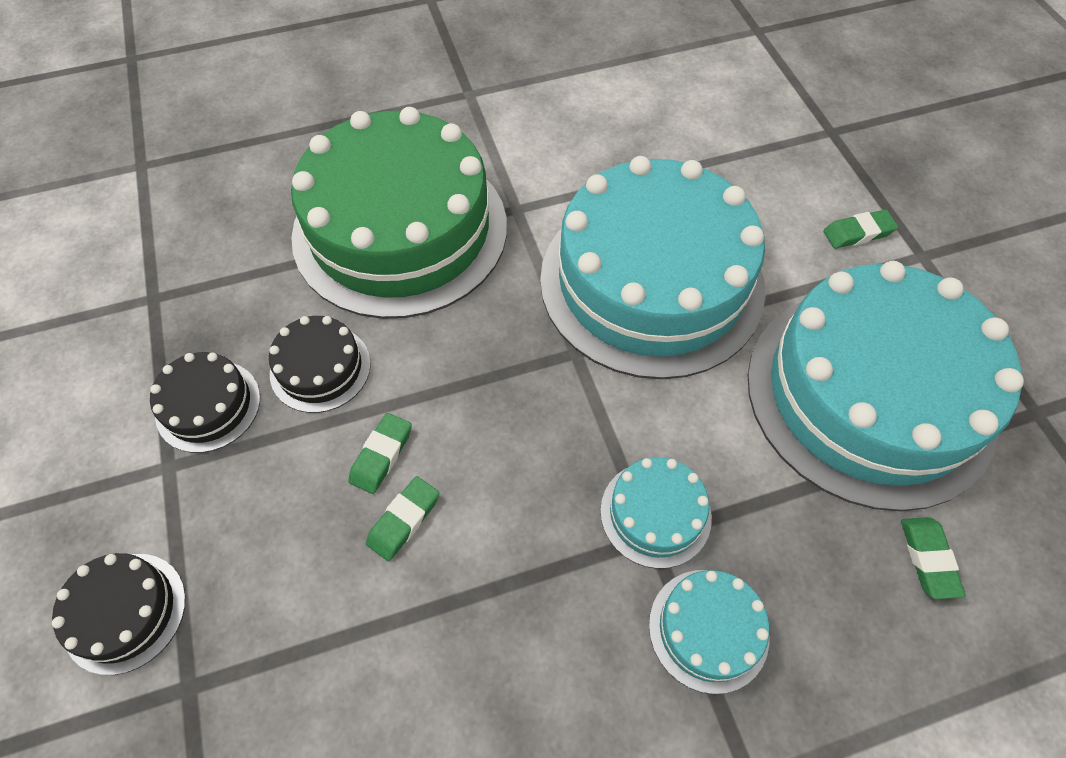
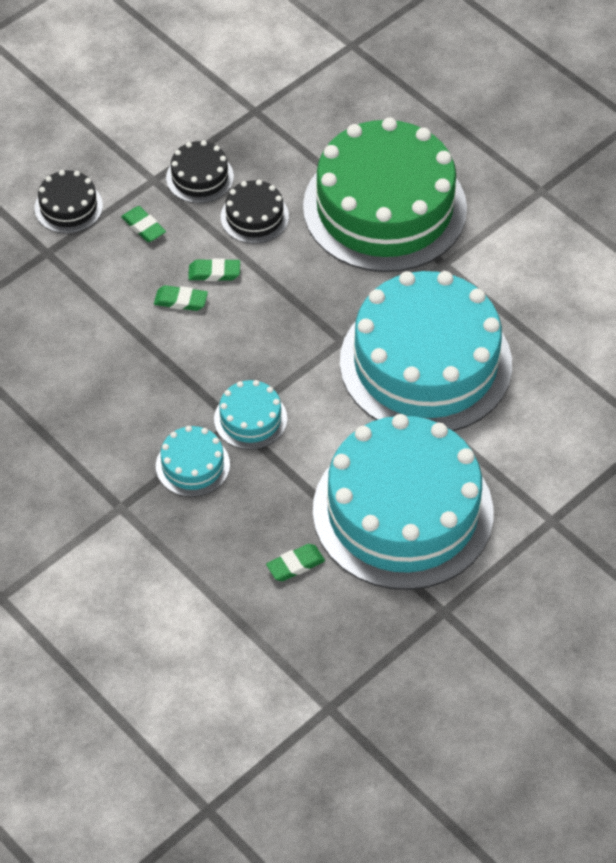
camera: 65 degrees right, 5 degrees down
green eraser [823,210,898,249] -> green eraser moved to [121,206,166,242]

